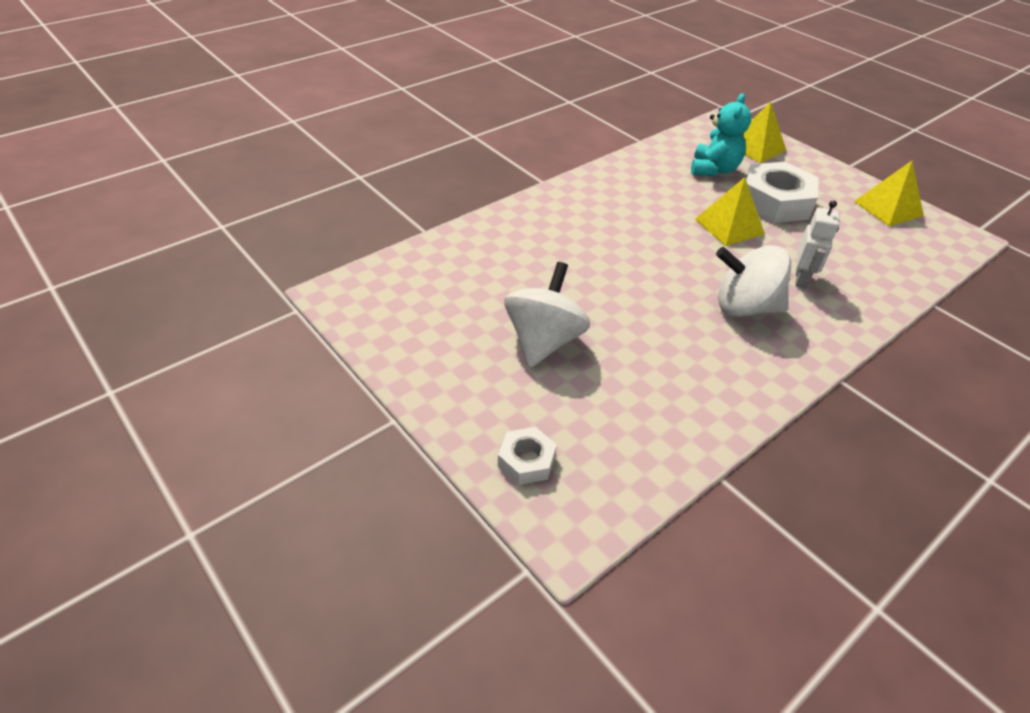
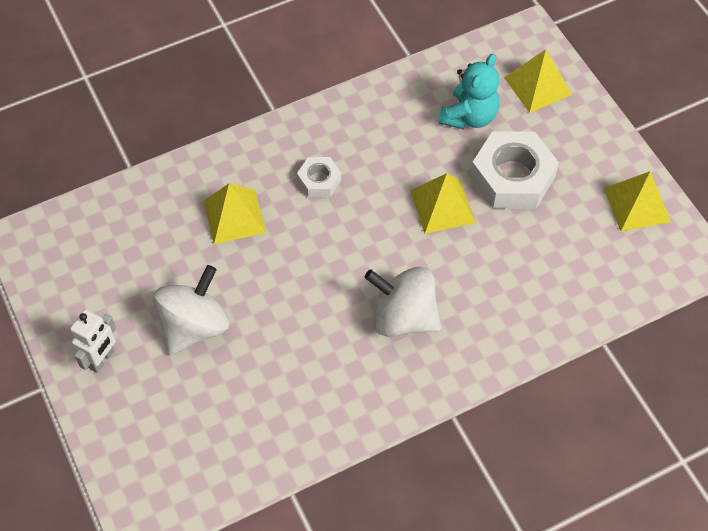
camera: 15 degrees right, 15 degrees up
white nut [498,427,557,485] -> white nut moved to [297,157,341,197]
white robot [796,200,840,289] -> white robot moved to [70,309,116,373]
none -> yellow pyramid [204,183,266,244]

